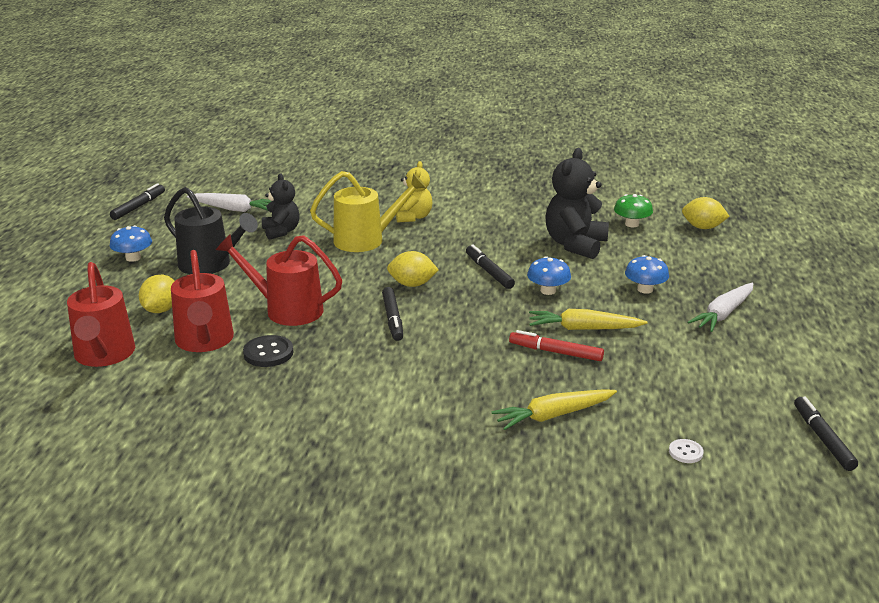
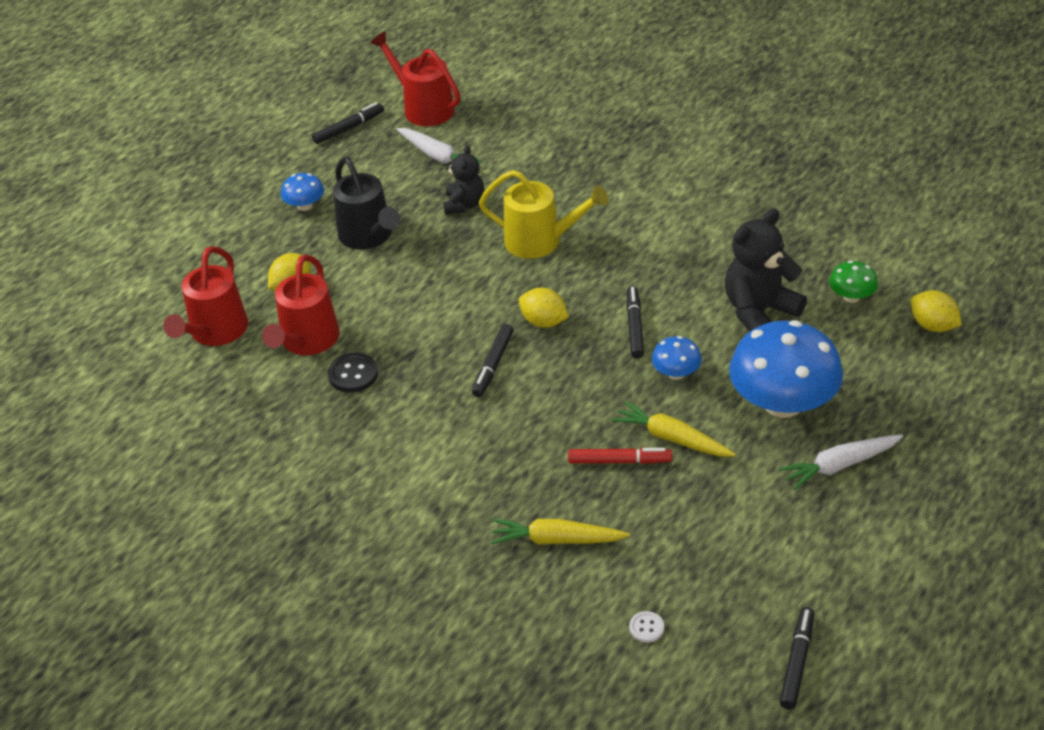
camera: 30 degrees right, 15 degrees up
red watering can [216,234,342,326] -> red watering can moved to [370,31,460,126]
yellow teddy bear [396,161,433,223] -> none
red marker [509,330,604,361] -> red marker turned 135 degrees clockwise [568,448,672,464]
blue mushroom [625,255,669,294] -> blue mushroom [729,320,843,418], size x2.17

